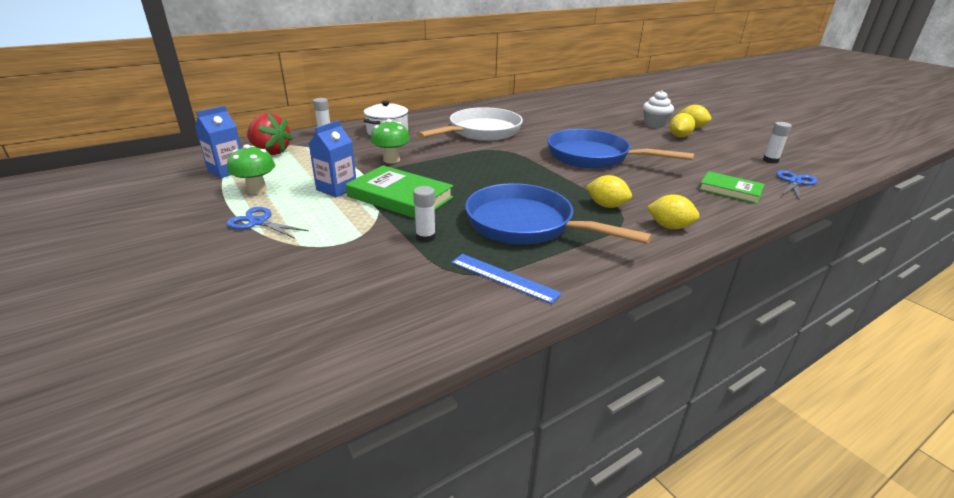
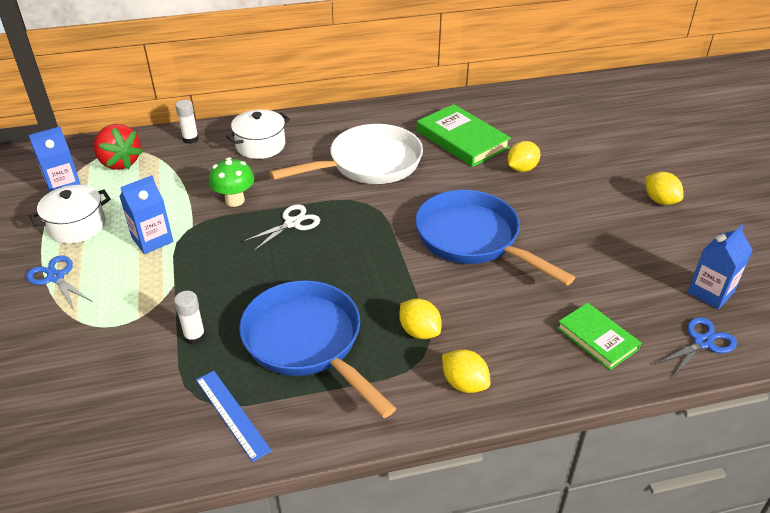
camera: 20 degrees right, 10 degrees up
green mushroom [227,144,275,195] -> white pot [29,185,111,244]
green book [346,165,453,218] -> green book moved to [416,104,511,167]
white cupcake [643,90,674,128] -> none
yellow lemon [670,113,695,137] -> yellow lemon moved to [507,141,540,172]
white glue stick [763,122,792,164] -> blue carton [687,225,753,309]
none -> white scissors [243,204,320,251]

